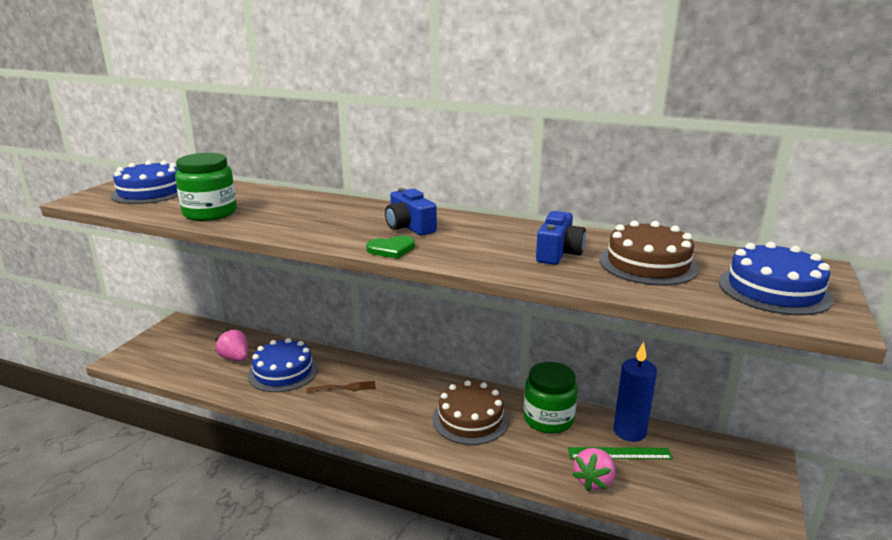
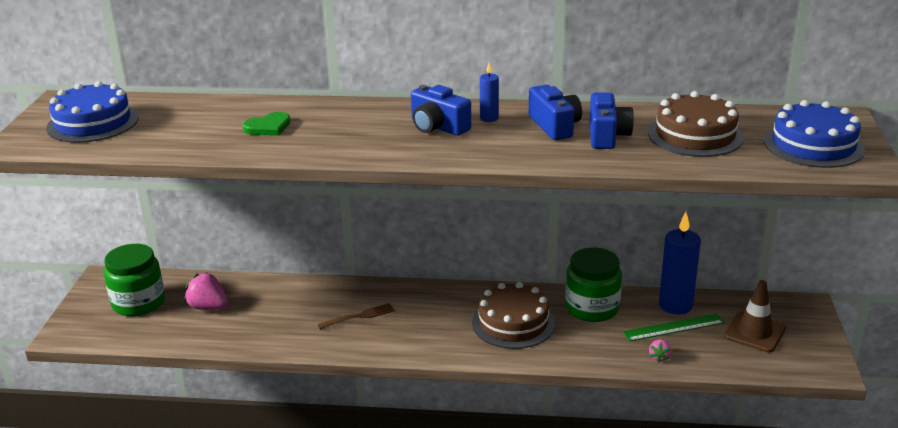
camera: 15 degrees left, 5 degrees up
green jar [175,153,237,221] -> green jar moved to [104,244,165,316]
blue cake [248,338,318,392] -> none
green heart [366,236,415,259] -> green heart moved to [243,112,291,136]
pink strawberry [572,448,615,491] -> pink strawberry [649,340,672,363], size x0.54
none -> blue candle [480,62,499,122]
none -> blue camera [529,85,582,140]
none -> brown traffic cone [724,280,786,352]

